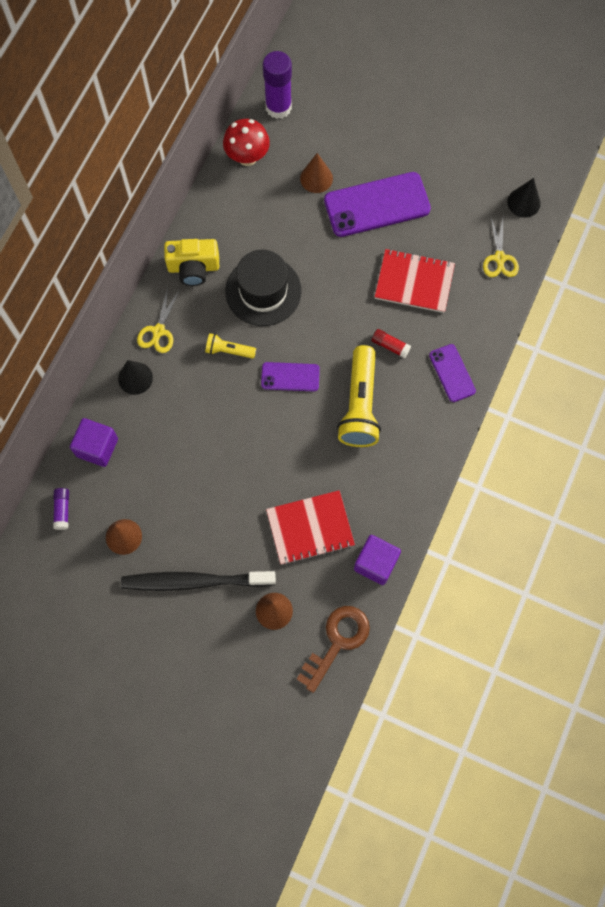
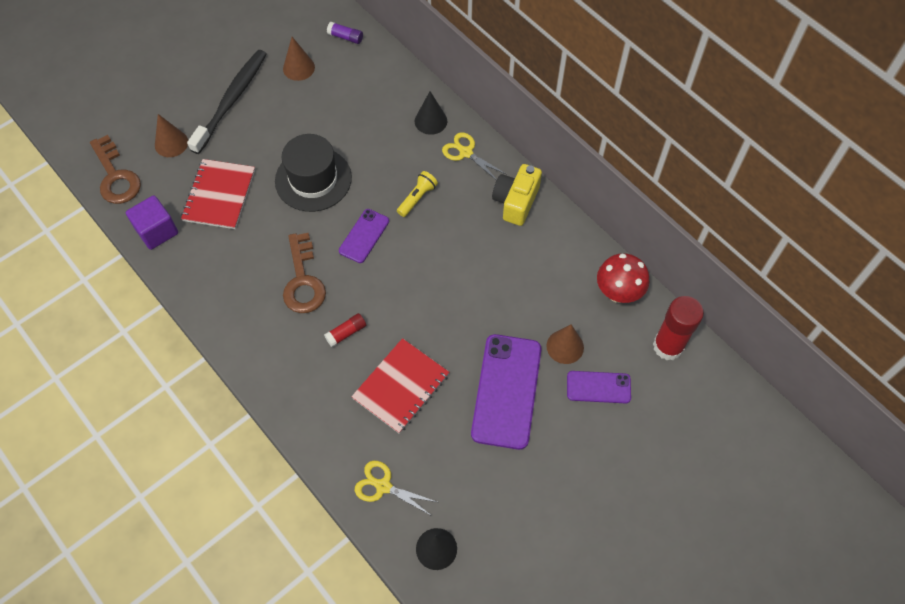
camera: 115 degrees right, 10 degrees down
purple cube [70,418,118,467] -> none
black hat [225,250,302,326] -> black hat moved to [275,134,352,212]
purple glue stick [263,51,292,119] -> red glue stick [653,296,704,360]
yellow flashlight [337,345,381,447] -> brown key [283,233,326,313]
purple phone [429,344,476,402] -> purple phone moved to [567,371,631,403]

